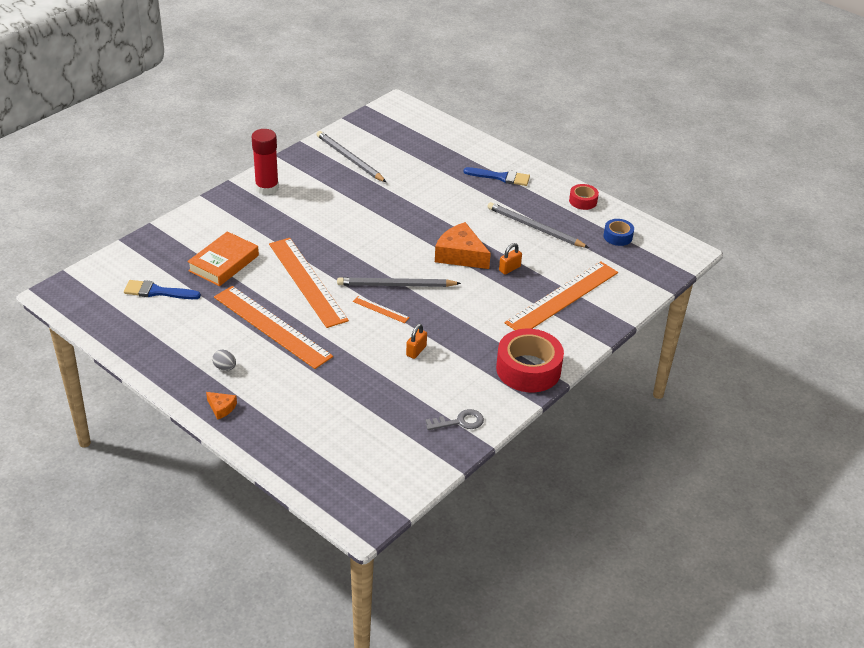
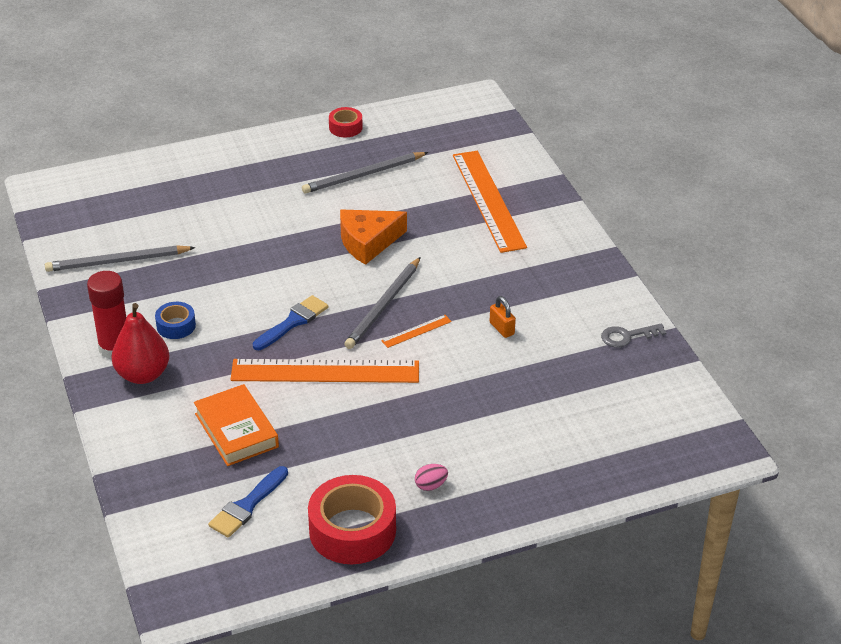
camera: 60 degrees left, 0 degrees up
orange cheese [206,392,237,420] -> none
grey egg [212,349,236,371] -> pink egg [415,464,448,491]
orange ruler [214,286,333,369] -> none
grey key [425,409,484,430] -> grey key turned 120 degrees counterclockwise [601,323,666,348]
blue brush [464,167,530,186] -> blue brush moved to [253,295,328,350]
red tape [496,329,564,392] -> red tape moved to [308,475,396,564]
orange padlock [499,243,522,274] -> none
blue tape [603,219,634,246] -> blue tape moved to [155,302,196,339]
none -> red pear [111,303,169,384]

